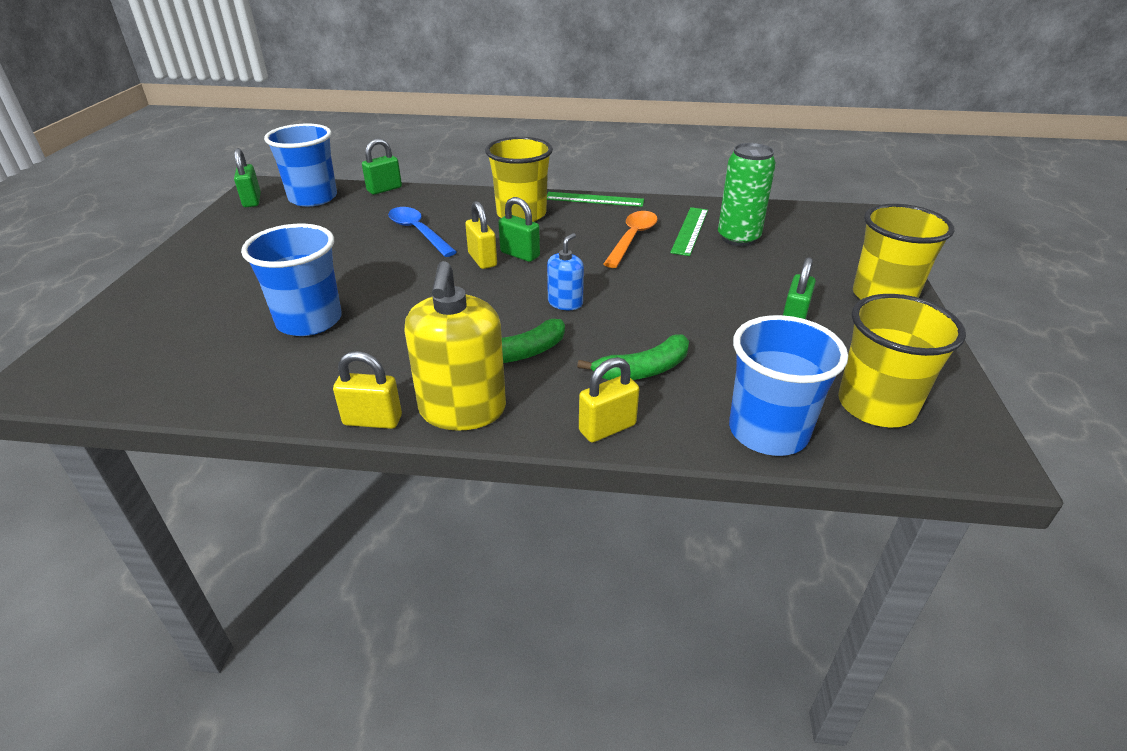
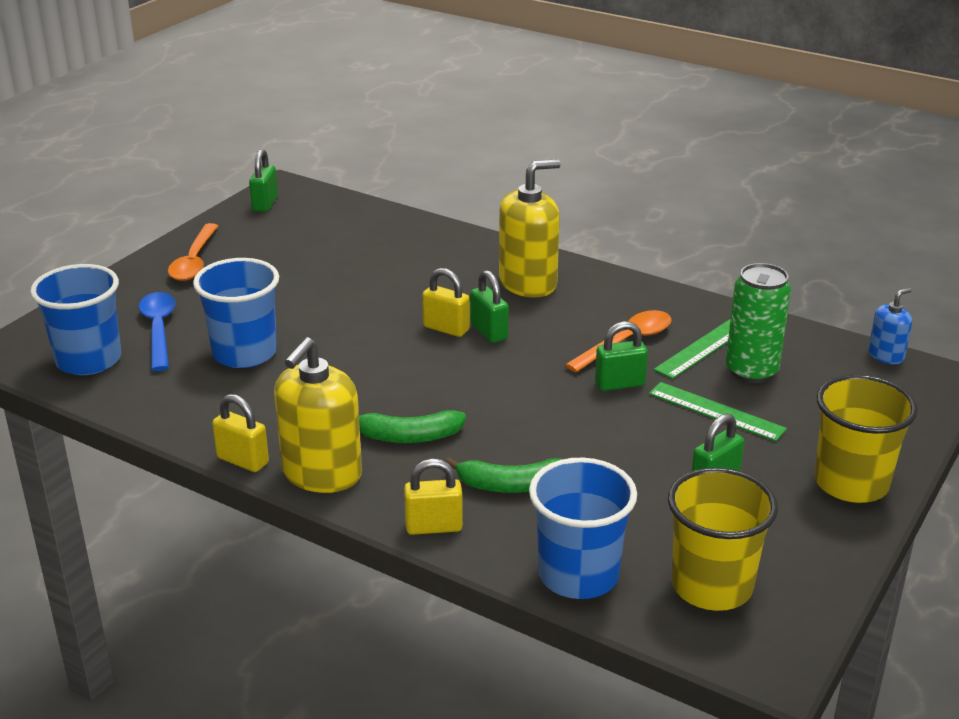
camera: 25 degrees right, 5 degrees down
blue cup [264,124,337,207] -> blue cup moved to [30,264,121,375]
green padlock [362,138,402,195] -> green padlock moved to [595,321,648,391]
blue spoon [388,207,457,257] -> blue spoon moved to [139,292,176,371]
yellow padlock [465,201,497,269] -> yellow padlock turned 60 degrees counterclockwise [422,268,470,337]
yellow cup [485,137,553,222] -> yellow soap dispenser [499,159,561,298]
green ruler [547,192,644,207] -> green ruler moved to [649,382,787,441]
blue soap dispenser [547,233,584,310] -> blue soap dispenser moved to [868,288,912,364]
none -> orange spoon [168,223,218,281]

